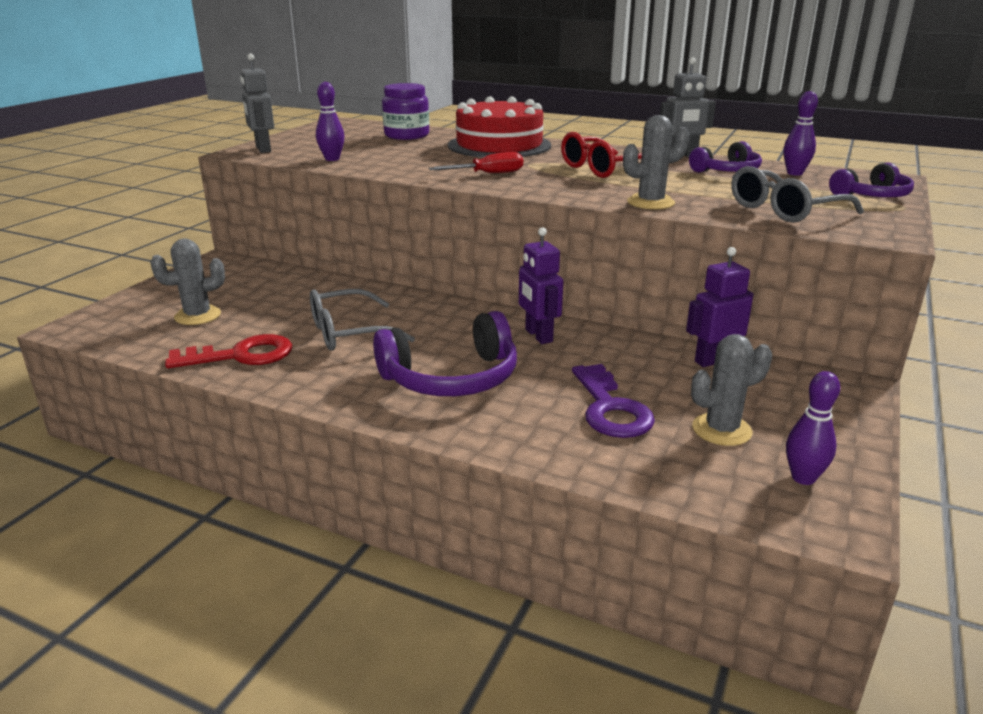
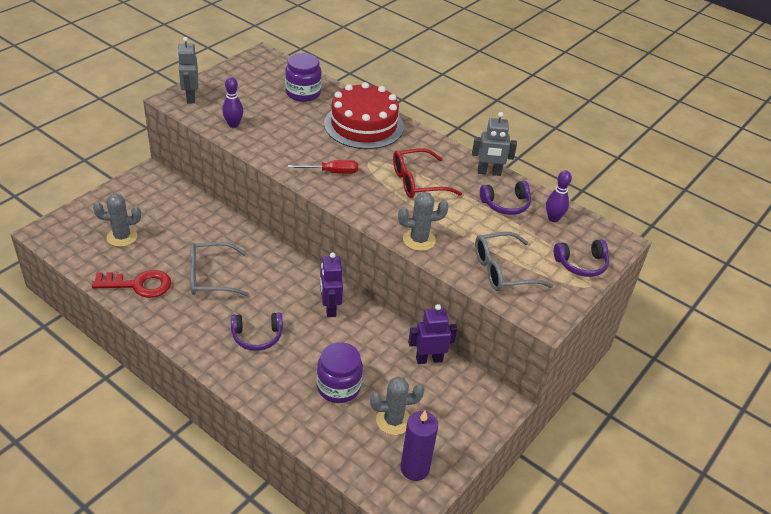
camera: 10 degrees right, 15 degrees up
purple headphones [373,311,517,396] -> purple headphones [231,313,283,351], size x0.60
purple key [572,364,655,438] -> purple jar [317,342,363,403]
purple bowling pin [786,371,840,485] -> purple candle [401,411,438,481]

